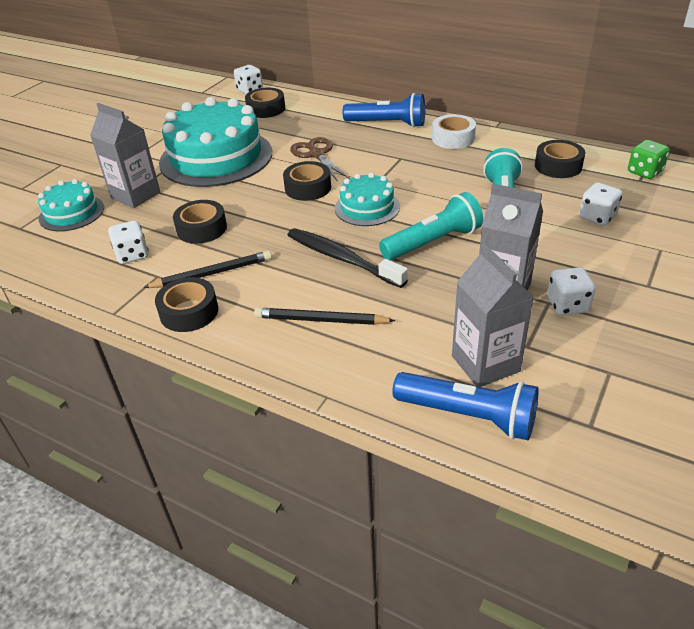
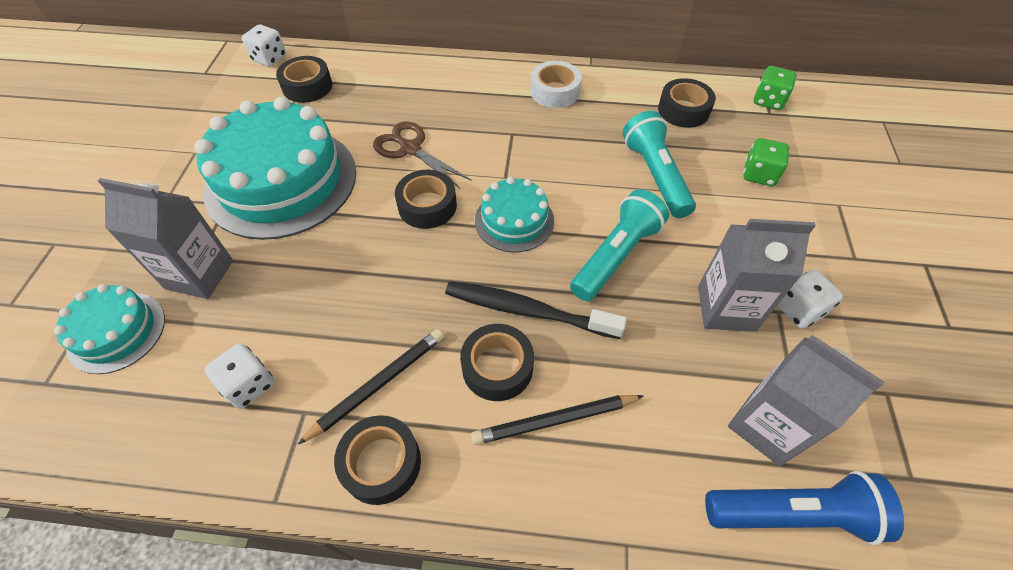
camera: 25 degrees left, 15 degrees up
black tape [173,200,227,244] -> black tape moved to [460,324,534,401]
blue flashlight [342,93,425,127] -> none
white dice [579,182,623,226] -> green dice [743,138,789,186]

